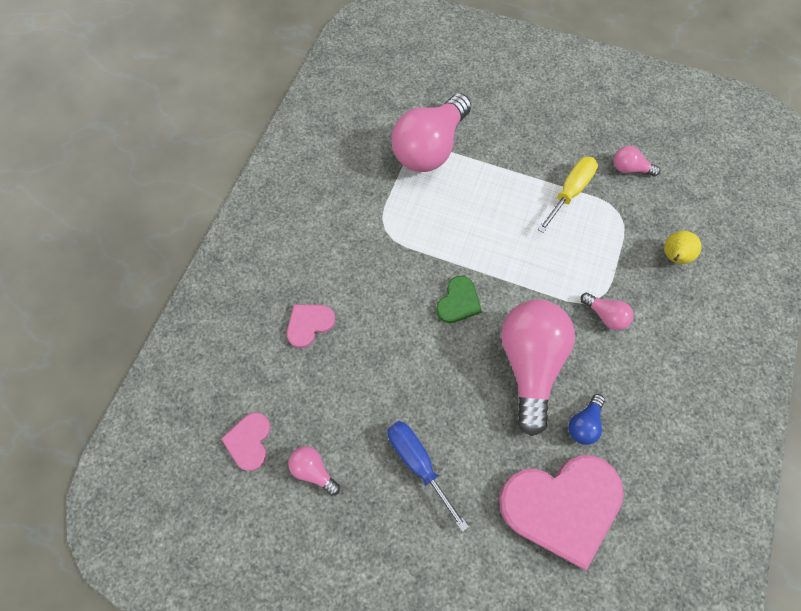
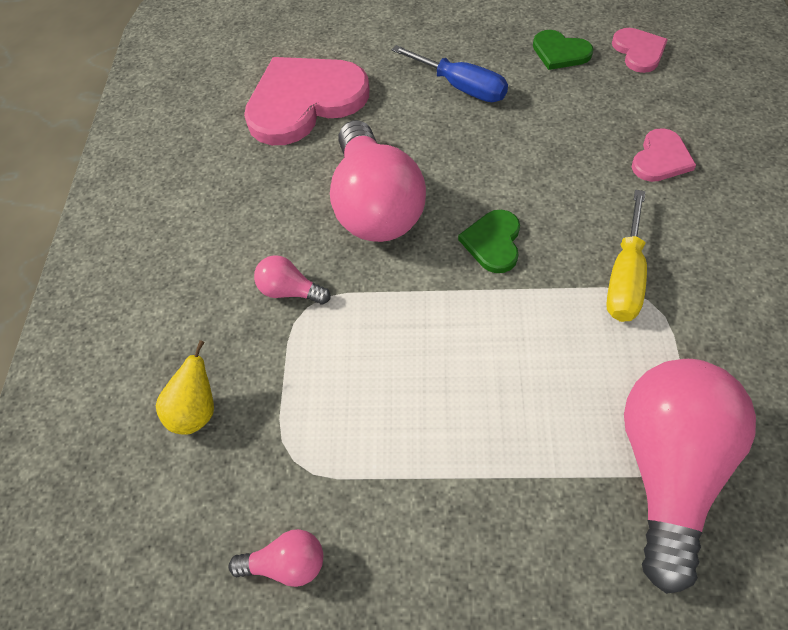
camera: 165 degrees right, 10 degrees down
pink light bulb [288,446,340,496] -> green heart [533,30,594,70]
yellow screwdriver [537,157,598,233] -> yellow screwdriver moved to [606,190,647,322]
blue light bulb [569,394,605,445] -> none

